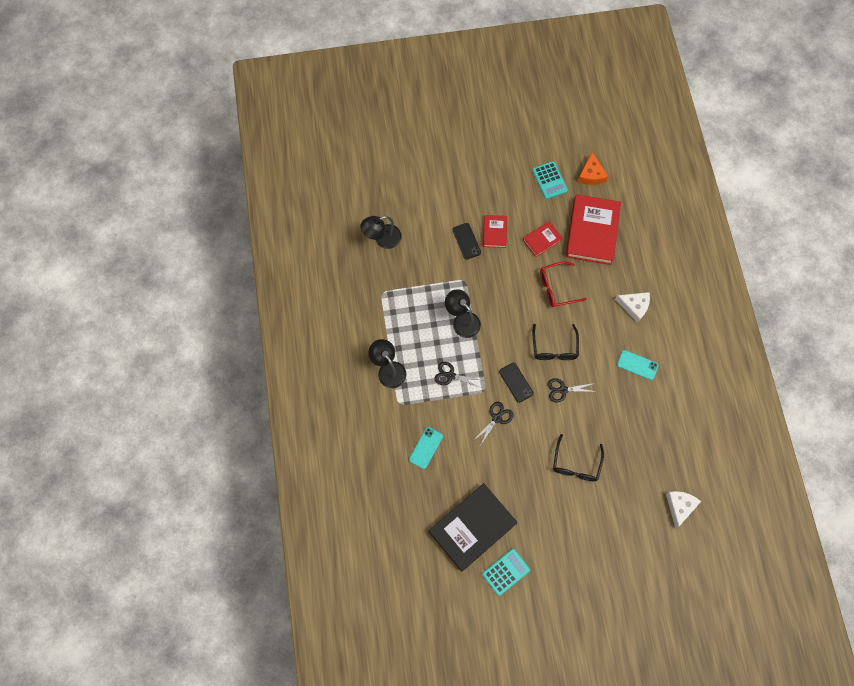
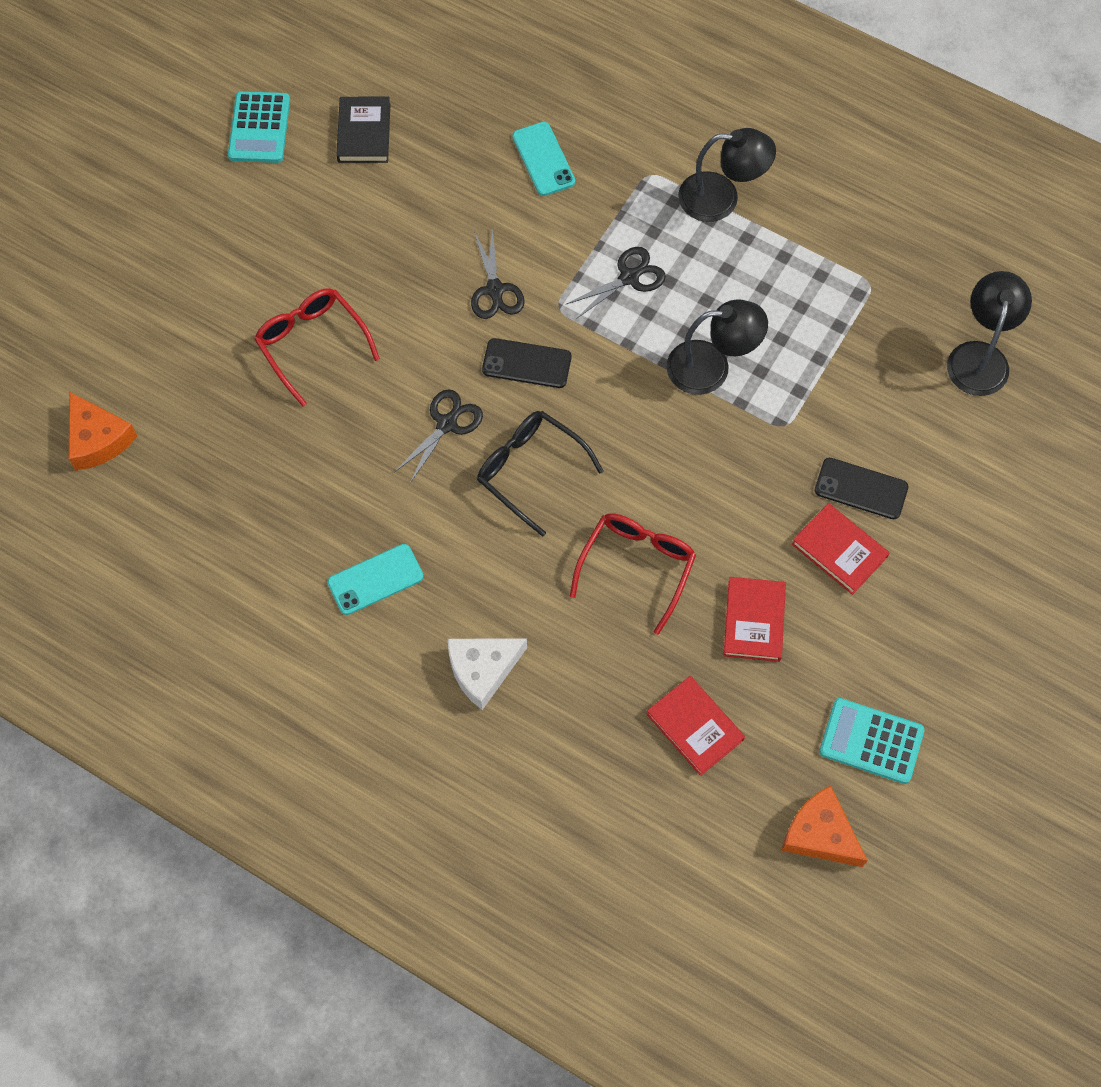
camera: 130 degrees right, 5 degrees down
black book [429,483,517,571] -> black book [336,97,390,163], size x0.50
black glasses [553,434,604,481] -> red glasses [254,288,380,407]
red book [566,194,621,265] -> red book [647,676,745,776], size x0.50
white cheese [666,491,701,528] -> orange cheese [69,392,137,471]

